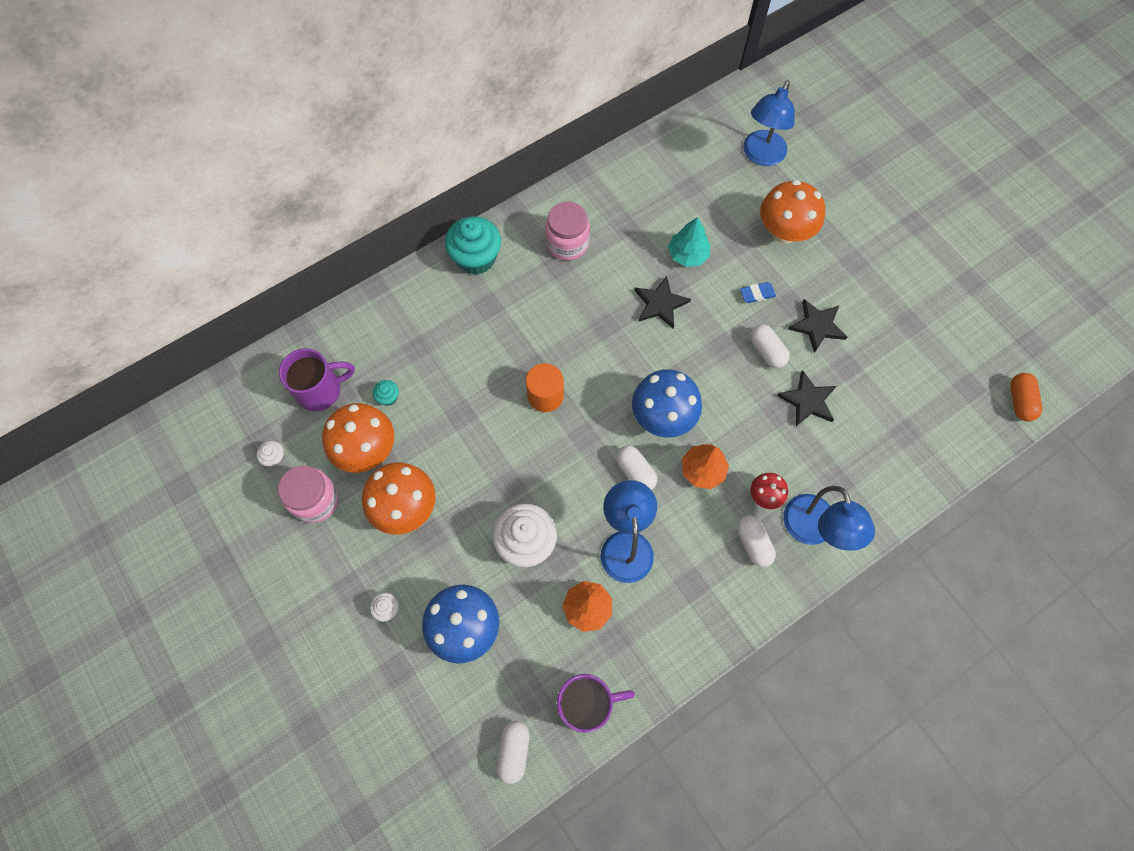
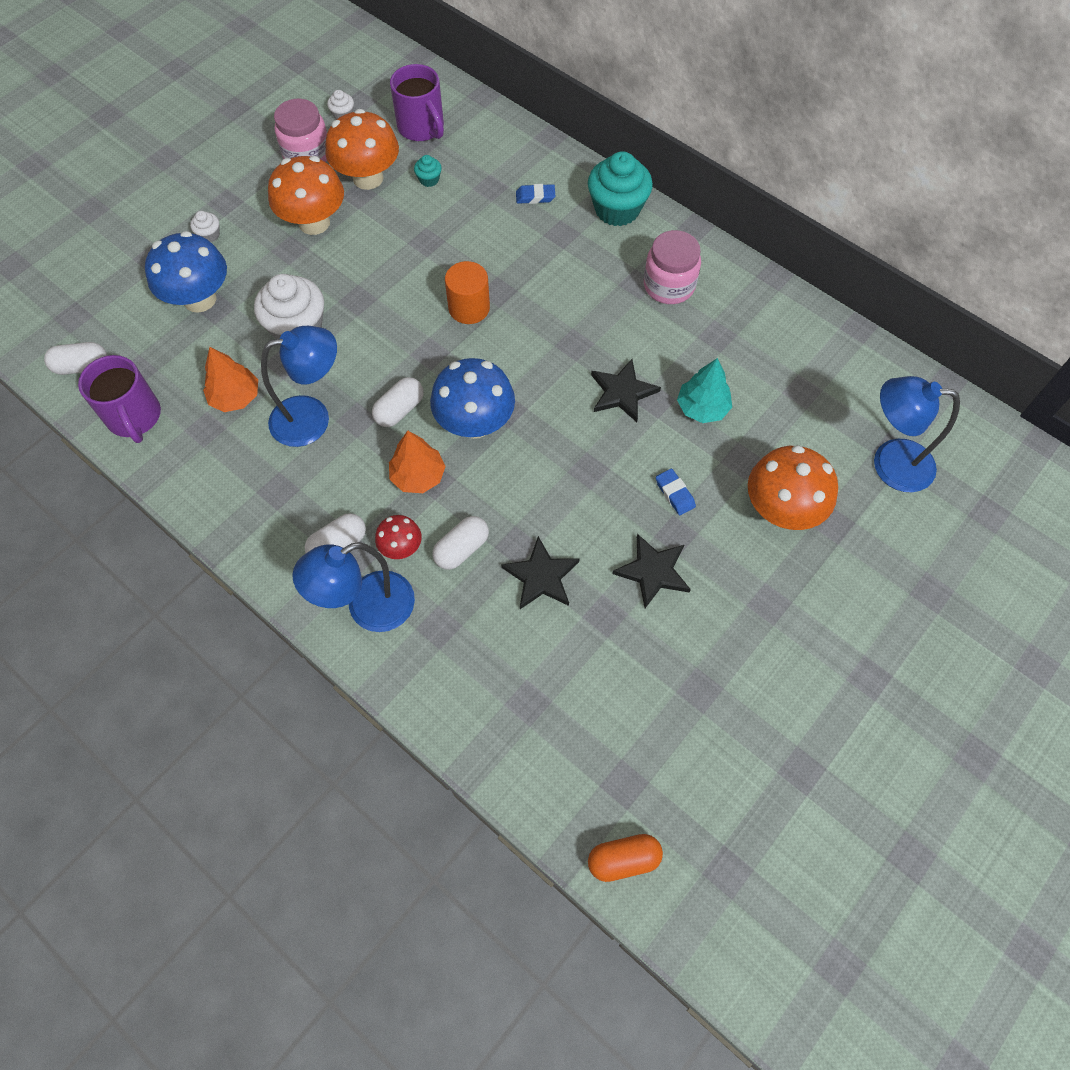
camera: 75 degrees right, 5 degrees down
white capsule [750,324,790,368] -> white capsule moved to [432,516,489,570]
none -> blue eraser [516,184,555,204]

